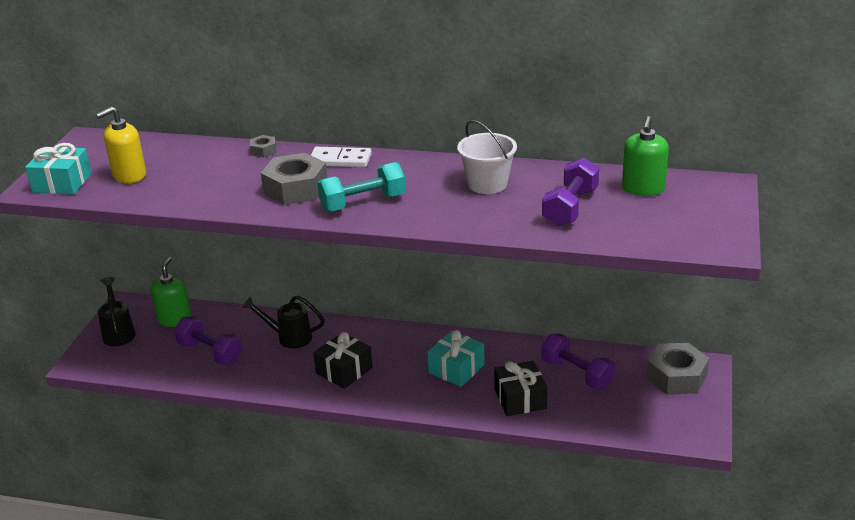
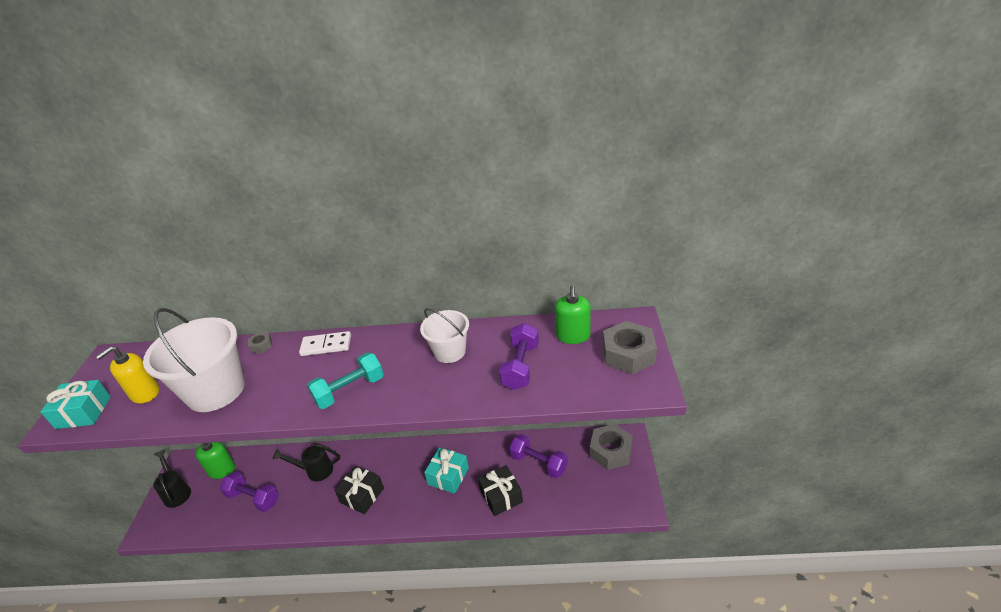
camera: 10 degrees left, 5 degrees up
grey nut [261,153,327,205] -> grey nut moved to [603,321,657,374]
none -> white bucket [143,308,245,412]

